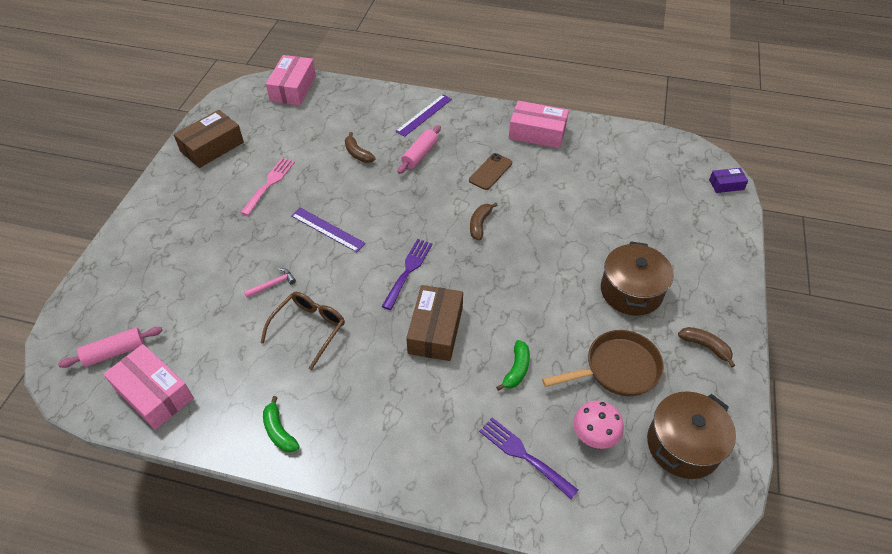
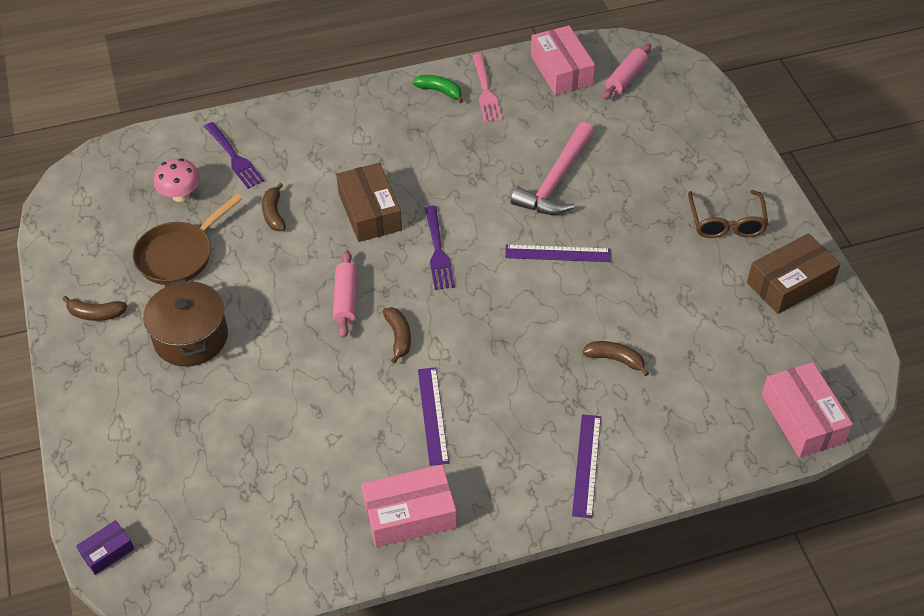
camera: 150 degrees right, 0 degrees up
pink box [103,344,194,430] -> pink box turned 60 degrees clockwise [531,25,595,95]
brown box [174,110,244,168] -> brown box turned 45 degrees clockwise [747,233,841,314]
pink fork [240,158,295,216] -> pink fork moved to [472,54,502,123]
pink hammer [244,268,296,298] -> pink hammer [511,122,594,215], size x2.31
brown glasses [260,292,345,370] -> brown glasses moved to [688,190,768,238]
pink rolling pin [397,125,441,174] -> pink rolling pin moved to [333,250,357,338]
brown phone [469,153,512,190] -> purple ruler [418,367,449,466]
purple fork [479,418,578,499] -> purple fork turned 45 degrees clockwise [204,122,264,189]
green banana [496,340,530,391] -> brown banana [262,183,286,231]
brown pot [647,391,736,479] -> none

